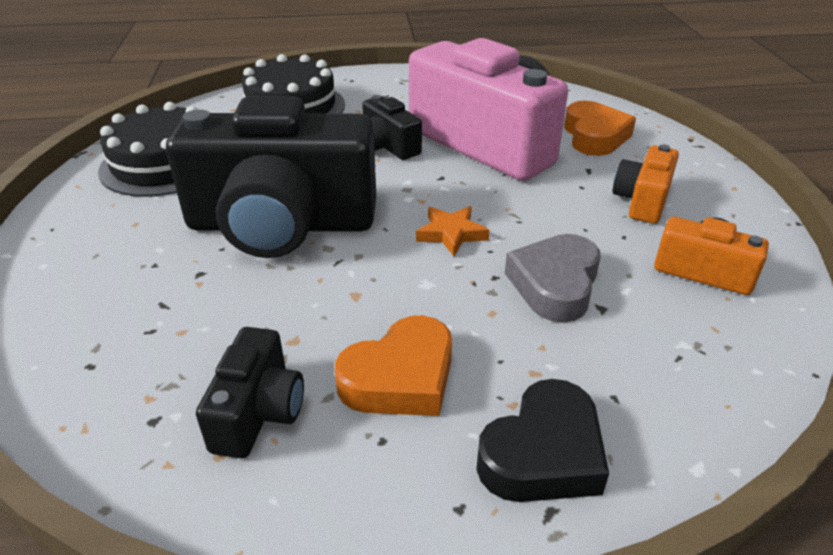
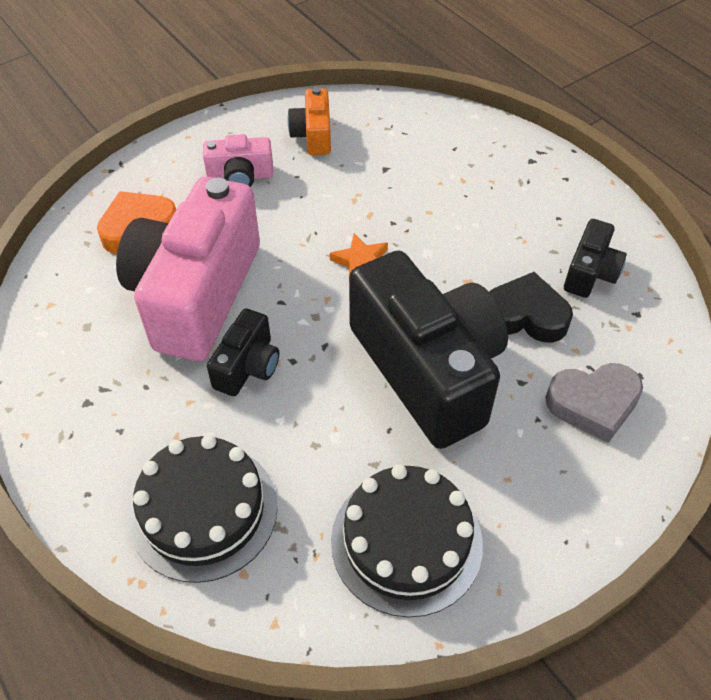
camera: 120 degrees left, 15 degrees up
black camera [196,327,304,458] -> black camera turned 135 degrees clockwise [564,219,627,298]
orange heart [335,315,452,416] -> none
black heart [476,379,609,502] -> black heart moved to [489,272,573,342]
grey heart [505,234,601,323] -> grey heart moved to [545,363,643,443]
orange camera [613,144,679,224] -> pink camera [203,134,273,187]

